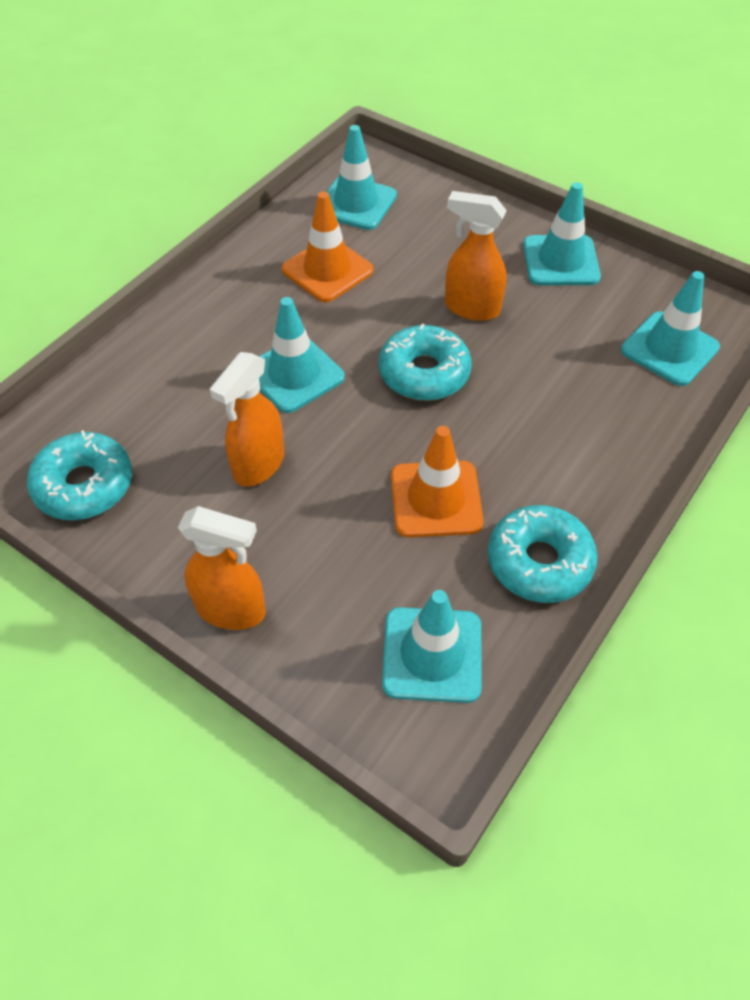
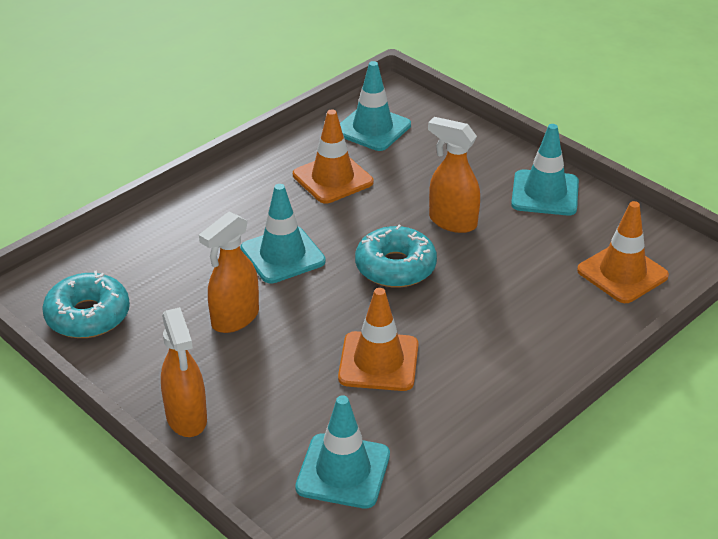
camera: 10 degrees right, 15 degrees down
orange spray bottle [178,506,266,630] -> orange spray bottle turned 45 degrees clockwise [161,307,207,437]
turquoise donut [488,505,598,603] -> none
turquoise traffic cone [621,271,720,386] -> orange traffic cone [577,201,669,303]

